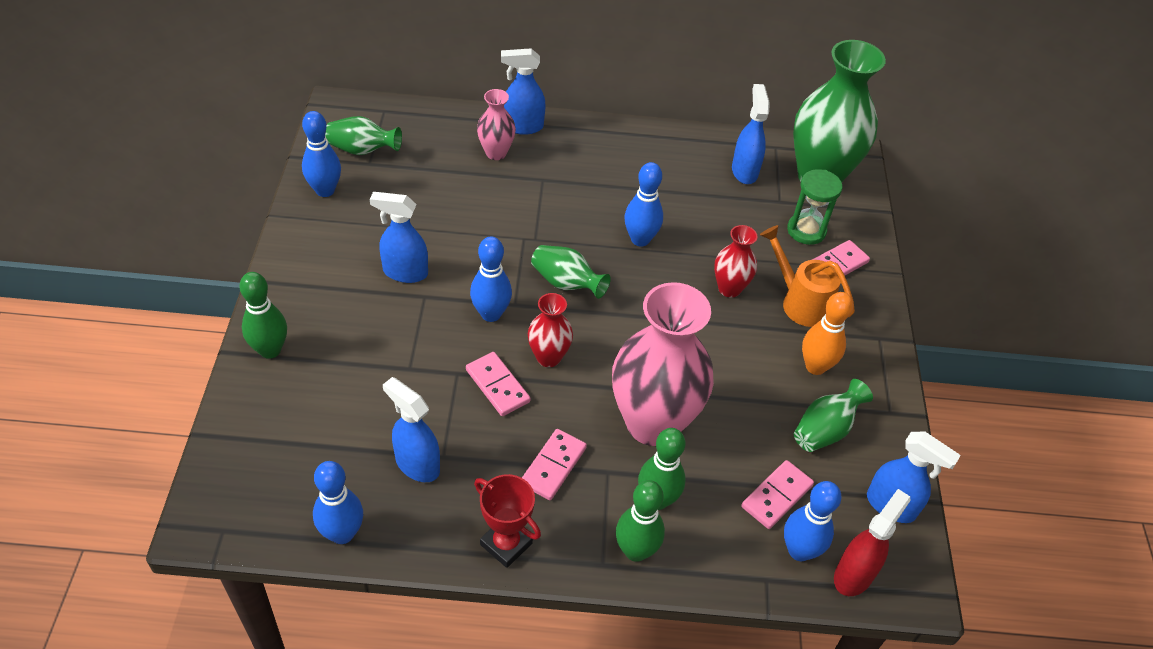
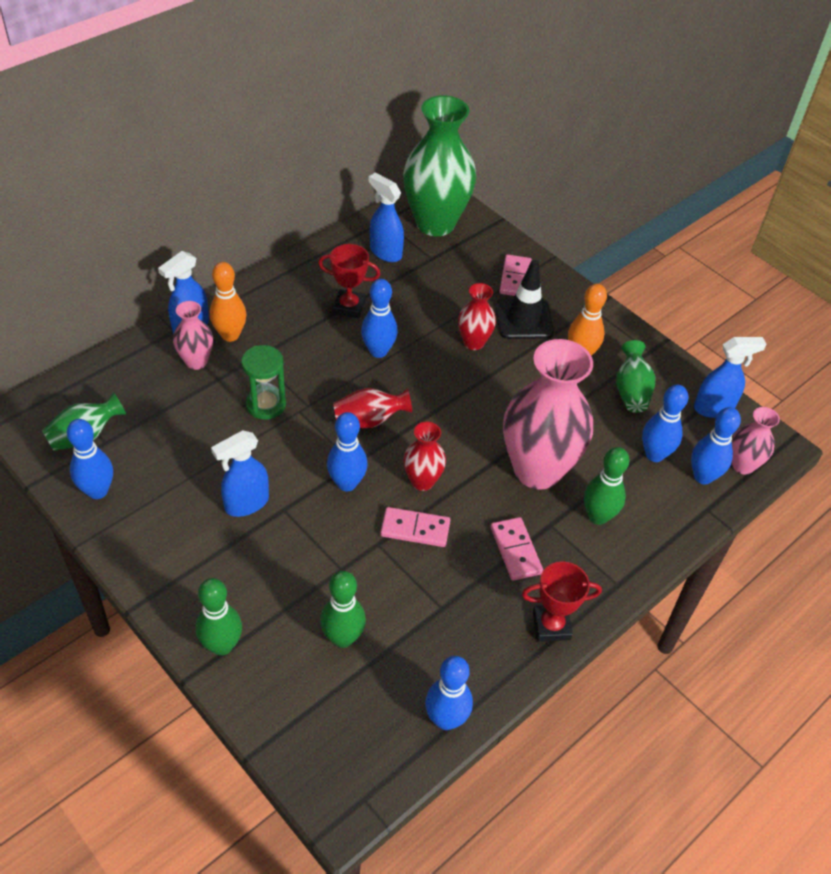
camera: 45 degrees left, 0 degrees up
blue spray bottle [383,377,440,482] -> none
green vase [531,245,611,299] -> red vase [333,388,412,428]
green bowling pin [616,480,665,562] -> green bowling pin moved to [320,571,366,648]
pink domino [741,460,814,529] -> blue bowling pin [642,384,688,462]
orange watering can [760,225,855,327] -> black traffic cone [496,260,554,339]
green hourglass [787,169,842,245] -> green hourglass moved to [241,345,286,420]
red spray bottle [834,489,911,596] -> pink vase [732,407,780,475]
none -> orange bowling pin [210,262,247,342]
none -> red trophy [318,244,381,318]

